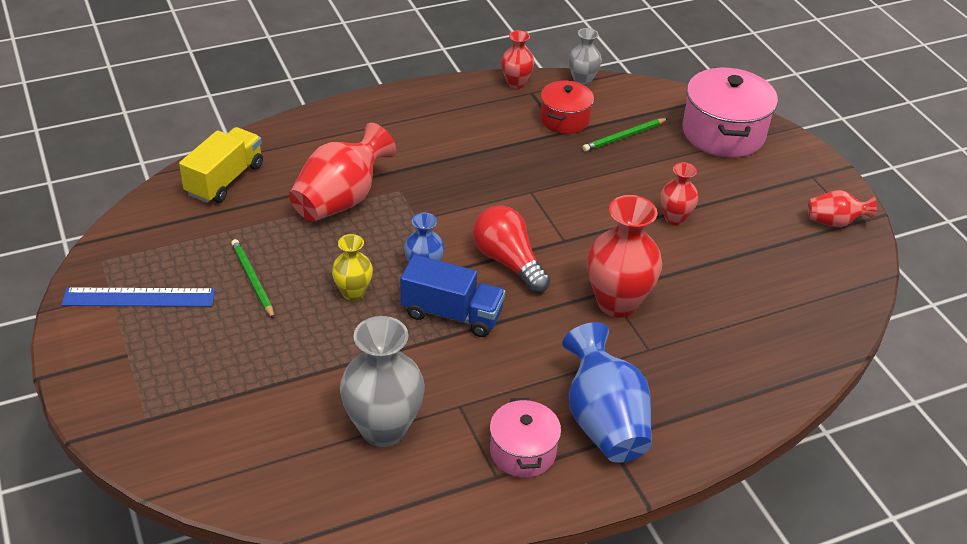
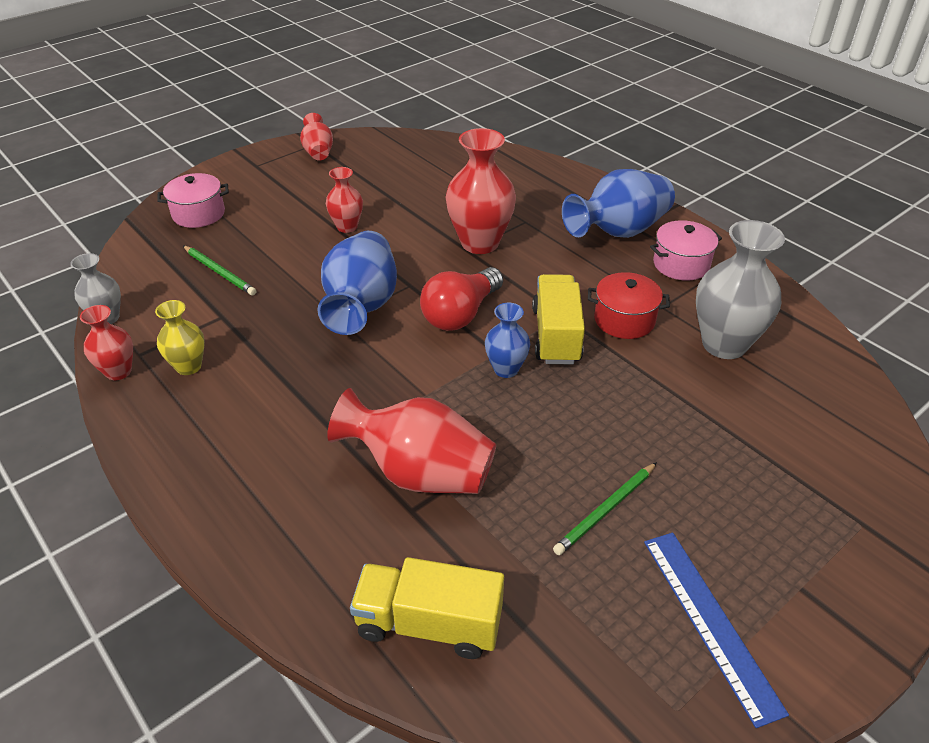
camera: 105 degrees left, 0 degrees up
yellow vase [332,234,373,301] -> yellow vase moved to [155,300,205,375]
blue truck [400,255,505,337] -> yellow truck [532,274,585,364]
red pot [540,81,594,134] -> red pot moved to [588,272,670,339]
pink pot [682,68,778,158] -> pink pot [157,173,229,228], size x0.60
none -> blue vase [318,231,397,335]

